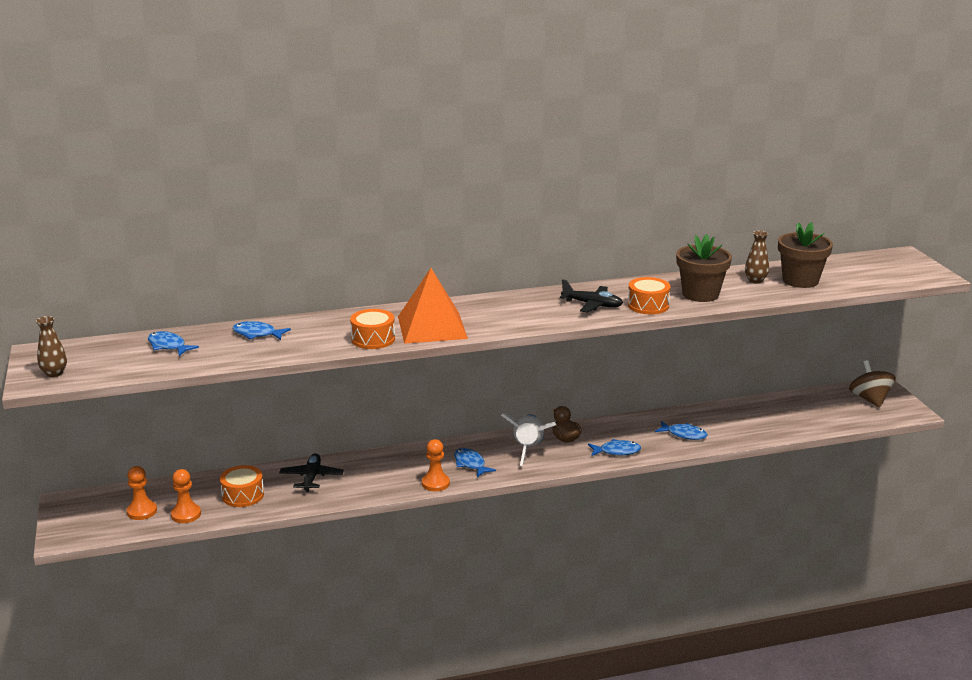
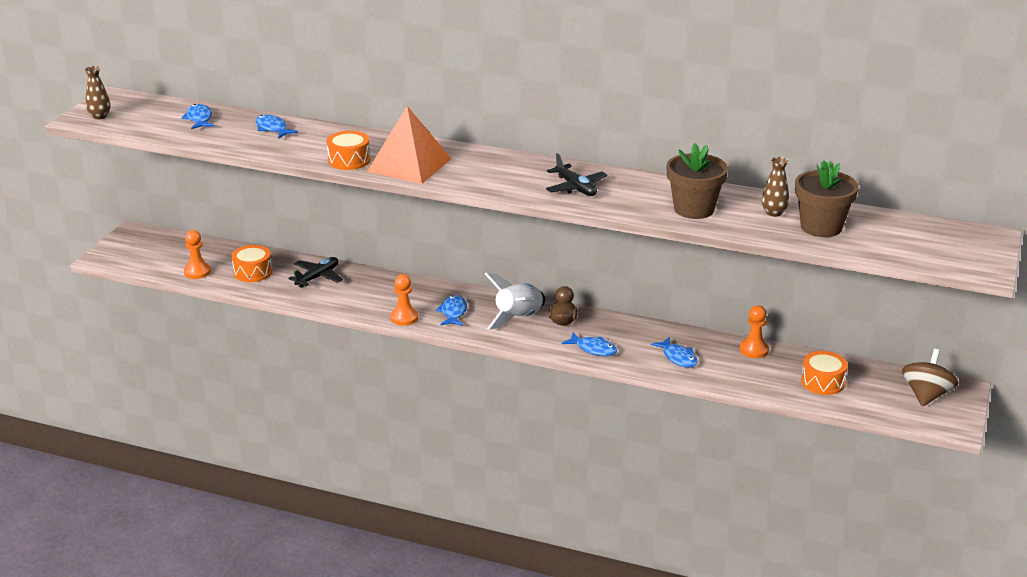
camera: 35 degrees right, 5 degrees up
orange pawn [127,466,157,520] -> orange pawn moved to [740,305,769,358]
orange drum [628,277,671,314] -> orange drum moved to [801,351,848,395]

